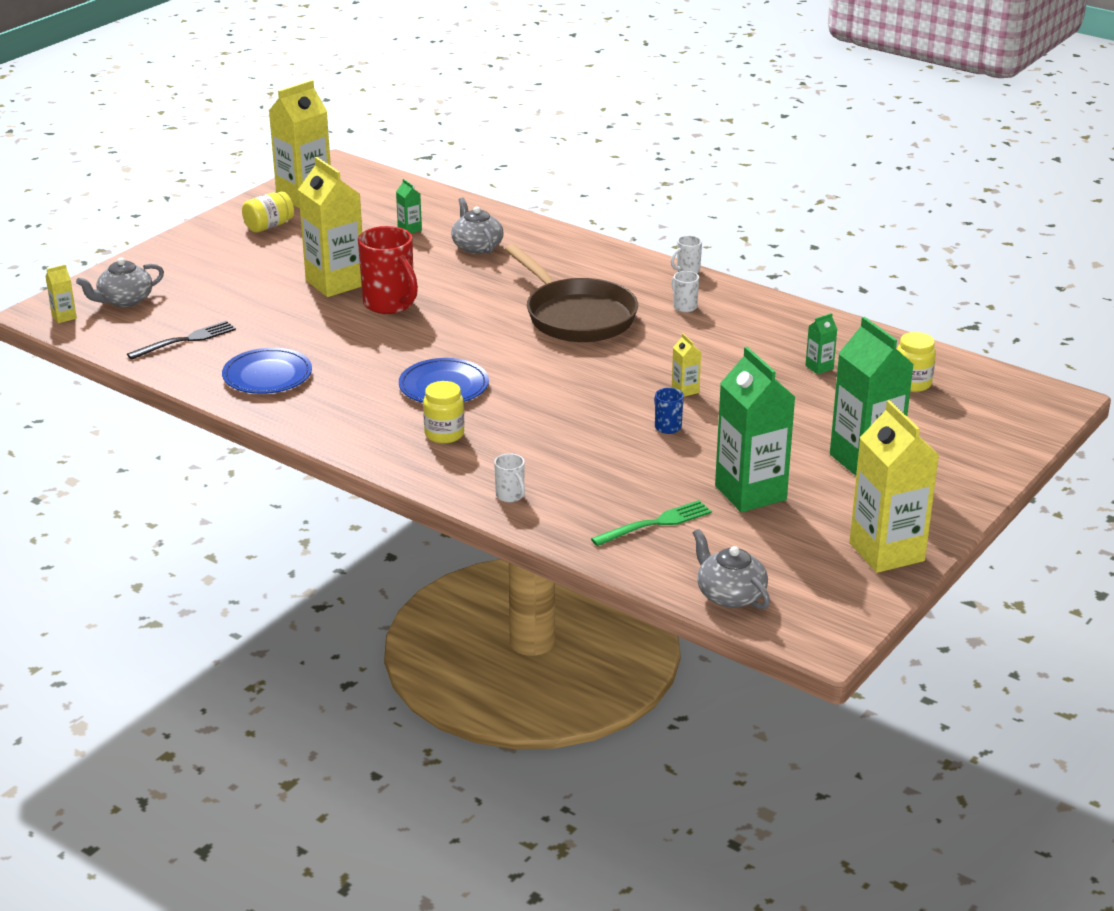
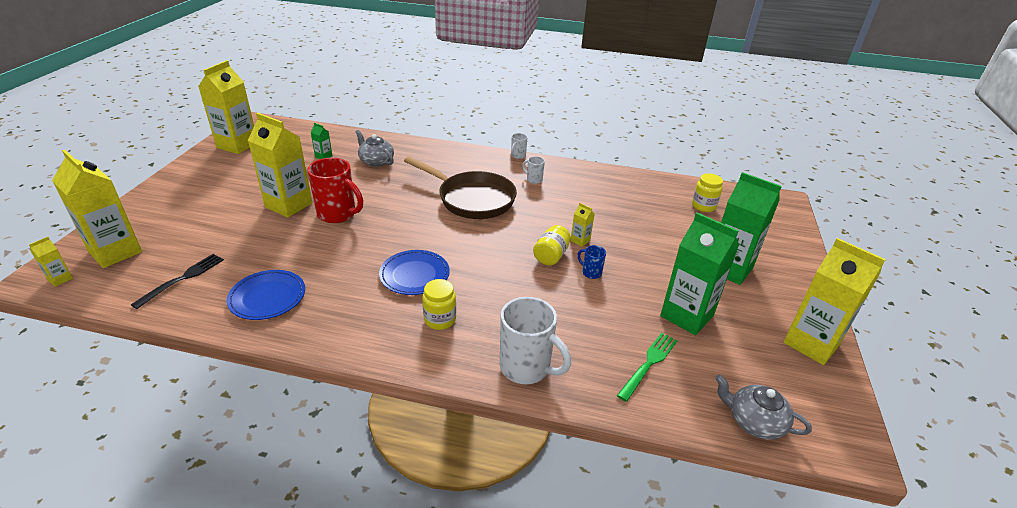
camera: 25 degrees left, 5 degrees up
grey teapot [76,258,164,307] -> yellow carton [52,150,142,268]
yellow jar [242,192,294,233] -> yellow jar moved to [533,225,571,265]
white mug [494,454,525,502] -> white mug [500,297,571,384], size x2.12
green carton [805,313,837,374] -> none

